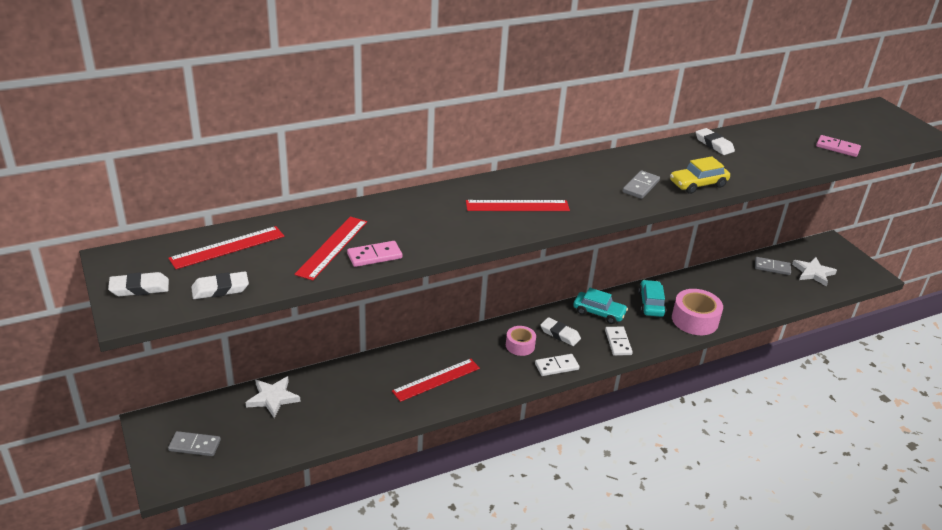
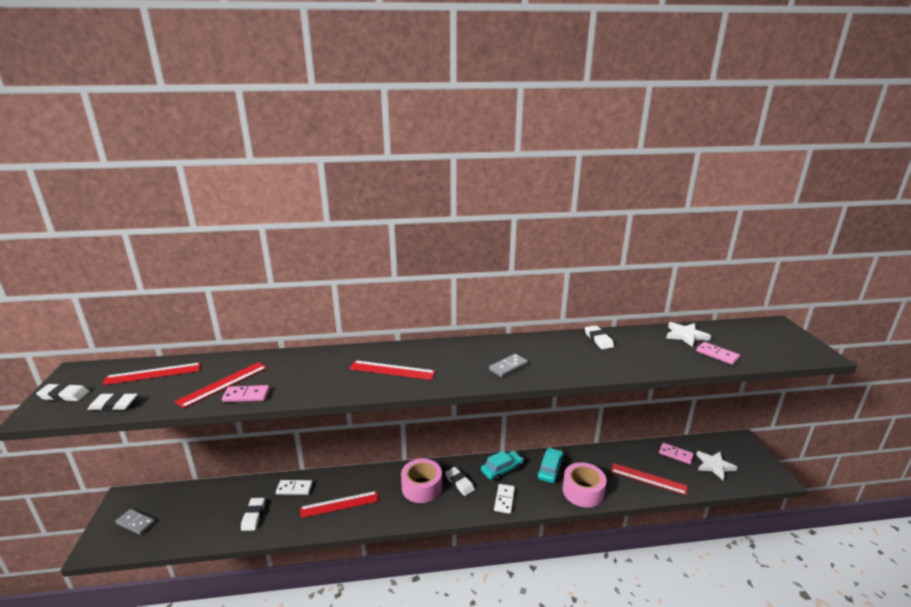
camera: 20 degrees right, 10 degrees down
white star [245,376,300,418] -> white star moved to [666,322,711,347]
pink tape [506,326,536,356] -> pink tape [401,459,442,503], size x1.66
white domino [535,354,579,376] -> white domino moved to [276,480,313,495]
turquoise car [573,288,628,324] -> turquoise car turned 75 degrees counterclockwise [481,451,524,481]
yellow car [670,156,730,194] -> none
grey domino [755,257,791,275] -> pink domino [659,443,694,464]
none -> white eraser [241,498,265,531]
none -> red ruler [611,463,687,495]

